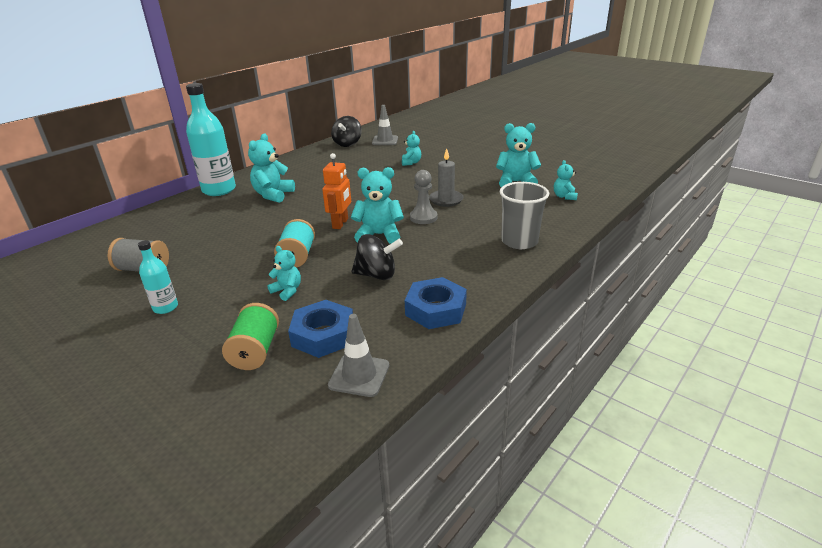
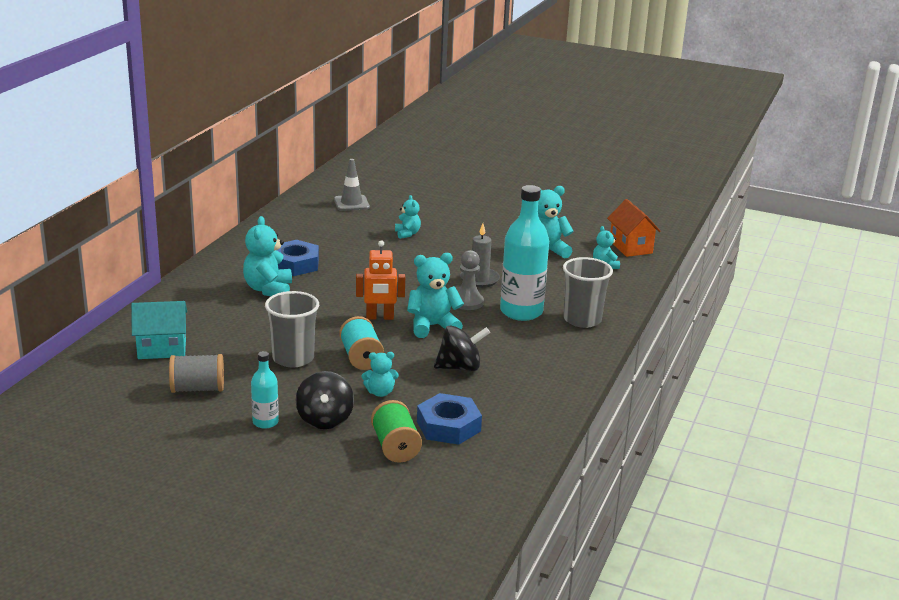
camera: 20 degrees left, 5 degrees down
turquoise bottle [186,83,236,196] -> turquoise bottle moved to [500,185,549,321]
turquoise teddy bear [267,246,301,301] -> turquoise teddy bear turned 150 degrees clockwise [362,352,399,397]
orange robot [322,153,351,229] -> orange robot turned 90 degrees clockwise [356,240,405,320]
grey traffic cone [328,314,389,397] -> none
black spinning top [331,116,362,147] -> black spinning top moved to [296,371,354,429]
blue nut [405,277,467,329] -> blue nut moved to [277,240,319,276]
none -> turquoise house [131,301,187,359]
none -> grey cup [265,291,319,367]
none -> orange house [607,199,661,257]

